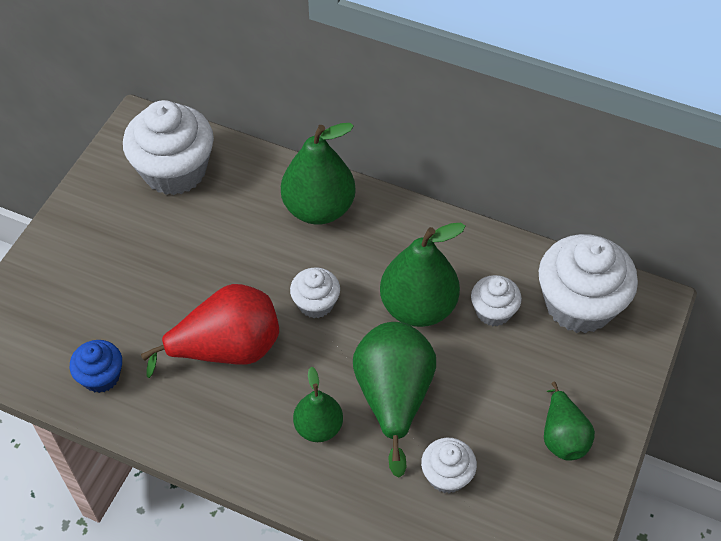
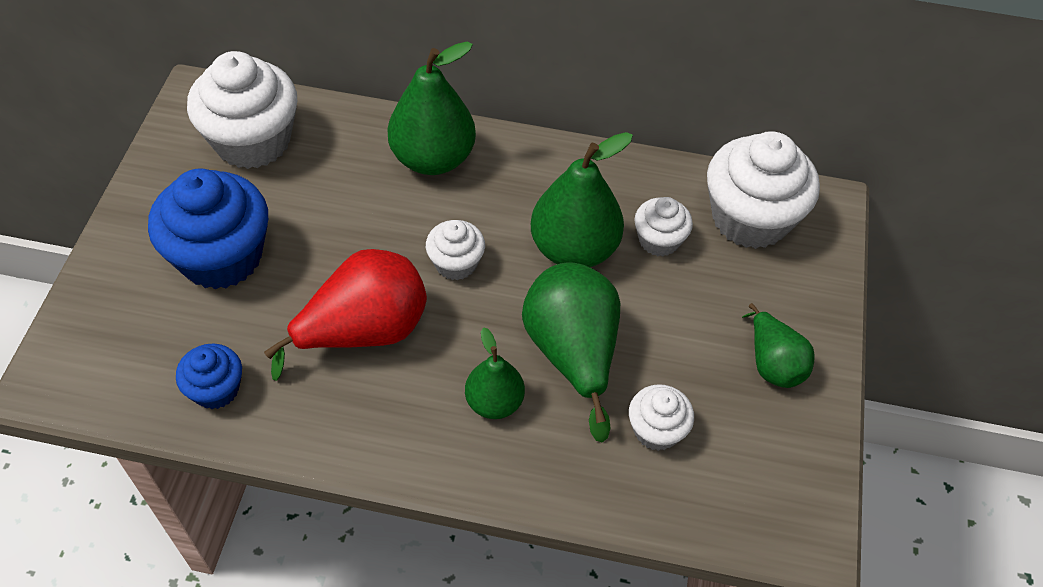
camera: 15 degrees left, 0 degrees up
none -> blue cupcake [148,168,268,289]

